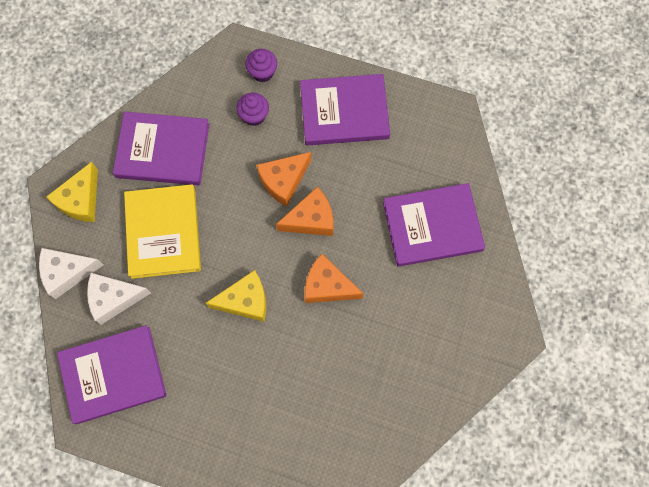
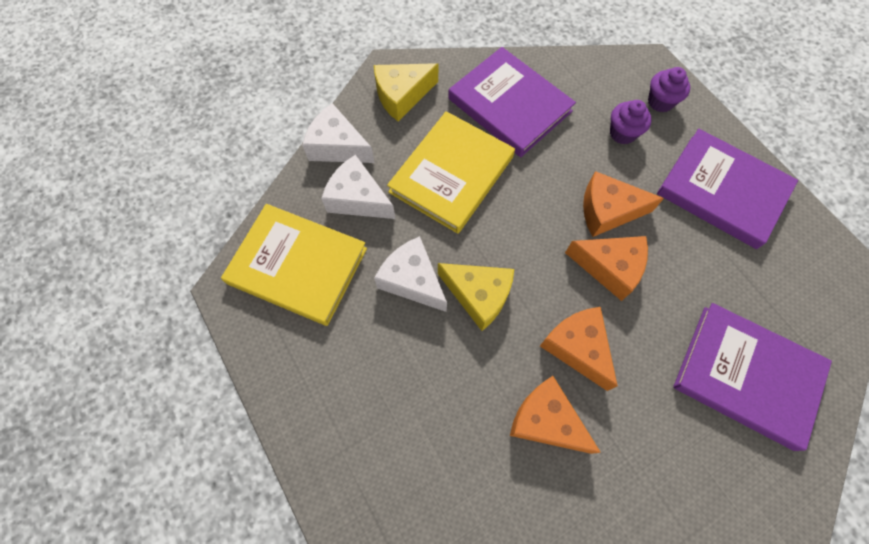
camera: 40 degrees right, 5 degrees down
purple book [57,325,167,424] -> yellow book [221,204,367,326]
none -> white cheese [374,236,447,312]
none -> orange cheese [510,376,601,454]

